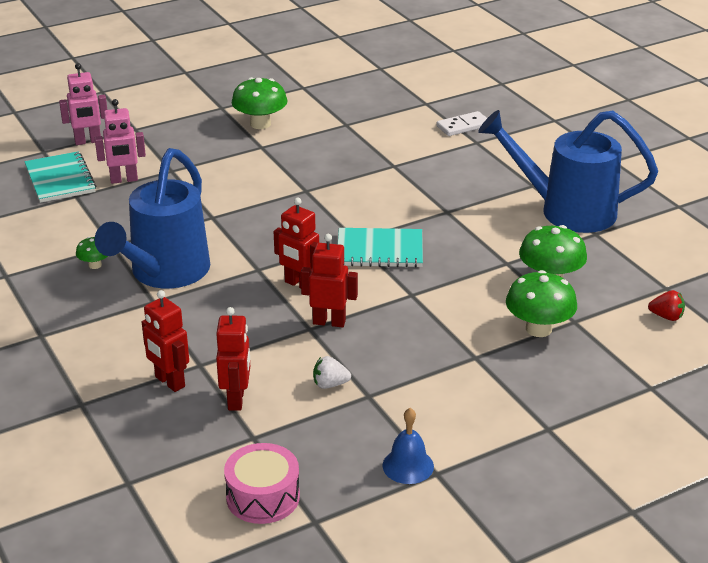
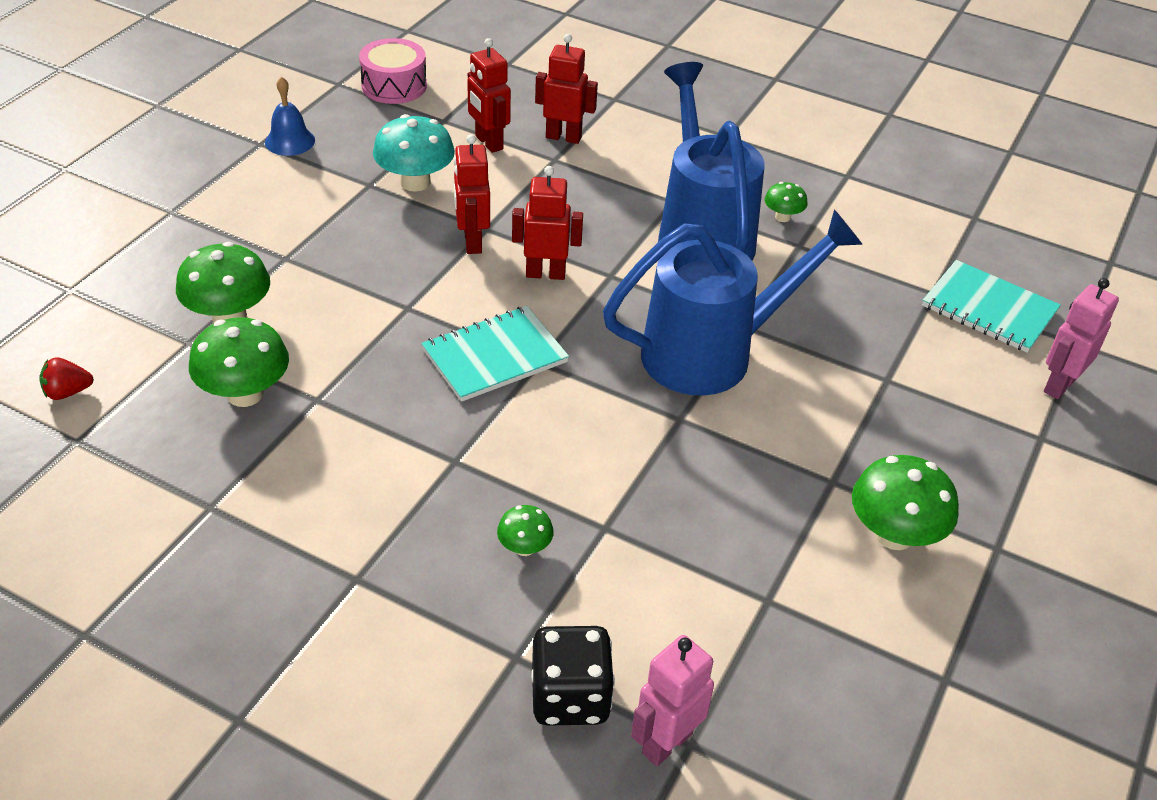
camera: 145 degrees right, 10 degrees up
pink robot [95,99,146,184] -> pink robot moved to [631,635,714,766]
red robot [301,234,358,327] -> red robot turned 105 degrees clockwise [454,134,490,254]
white strawberry [313,356,351,389] -> turquoise mushroom [373,114,455,192]
white domino [436,111,487,136] -> black dice [531,626,615,726]
blue watering can [478,110,658,233] -> blue watering can moved to [603,209,863,396]
none -> green mushroom [497,505,554,556]

